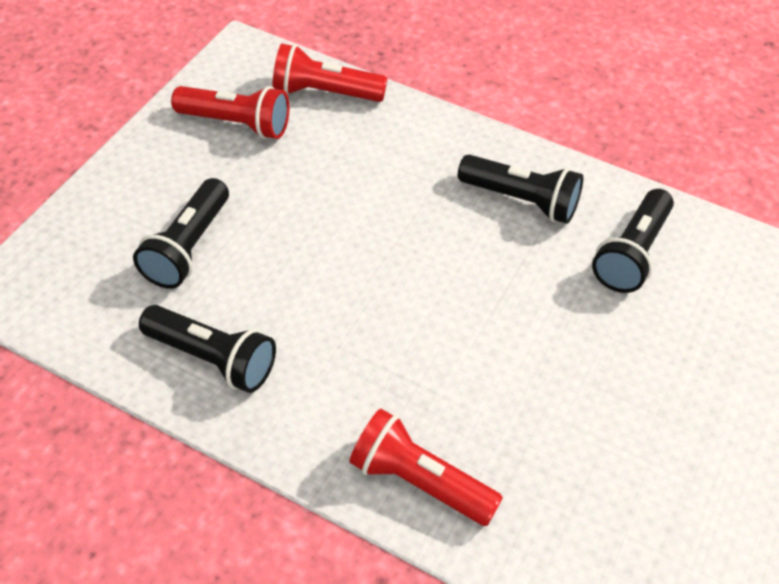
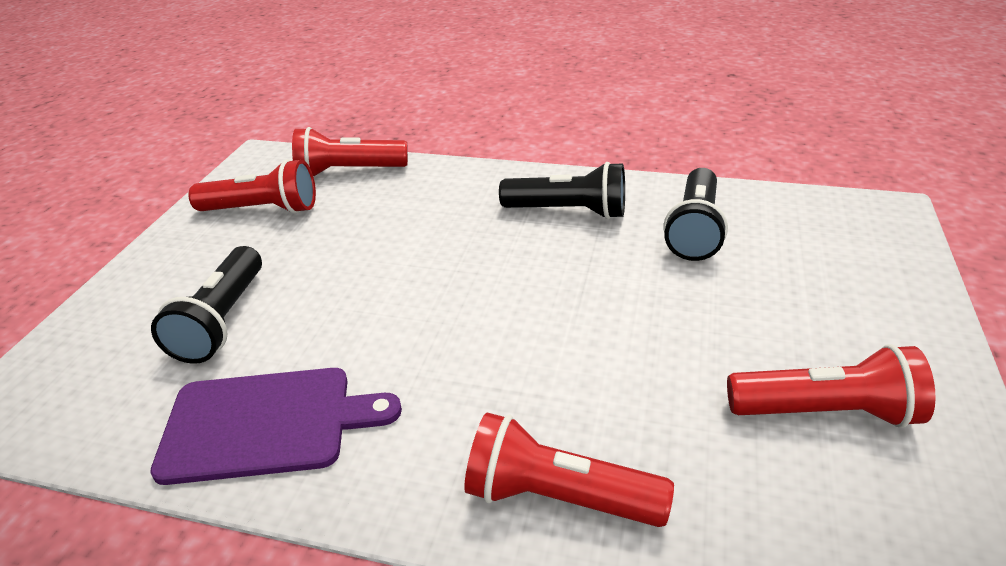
camera: 10 degrees left, 15 degrees down
black flashlight [139,305,276,393] -> purple cutting board [150,368,402,485]
none -> red flashlight [727,344,936,428]

